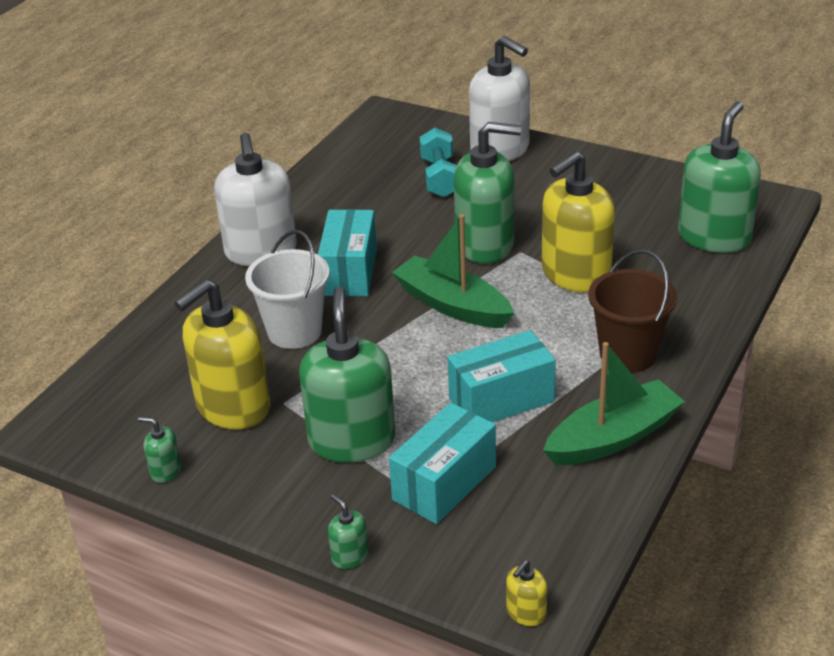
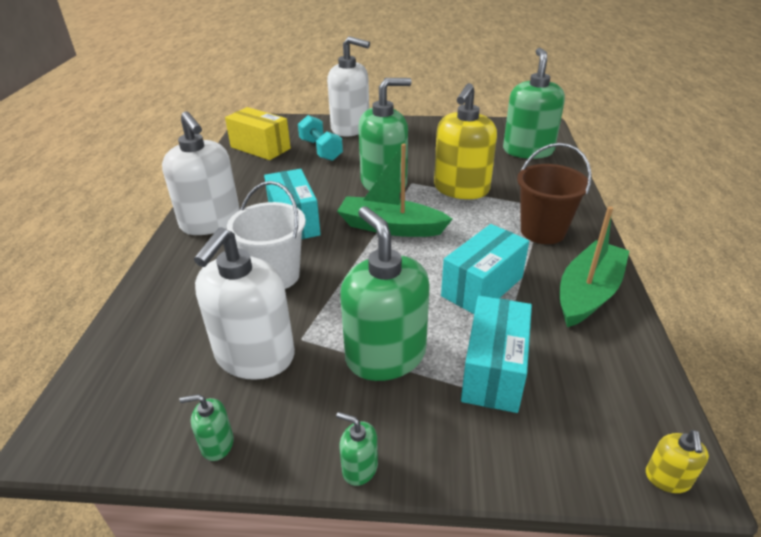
camera: 25 degrees left, 0 degrees up
yellow soap dispenser [175,279,270,429] -> white soap dispenser [194,227,295,380]
green soap dispenser [328,494,369,569] -> green soap dispenser moved to [336,412,378,486]
none -> yellow box [225,107,291,160]

